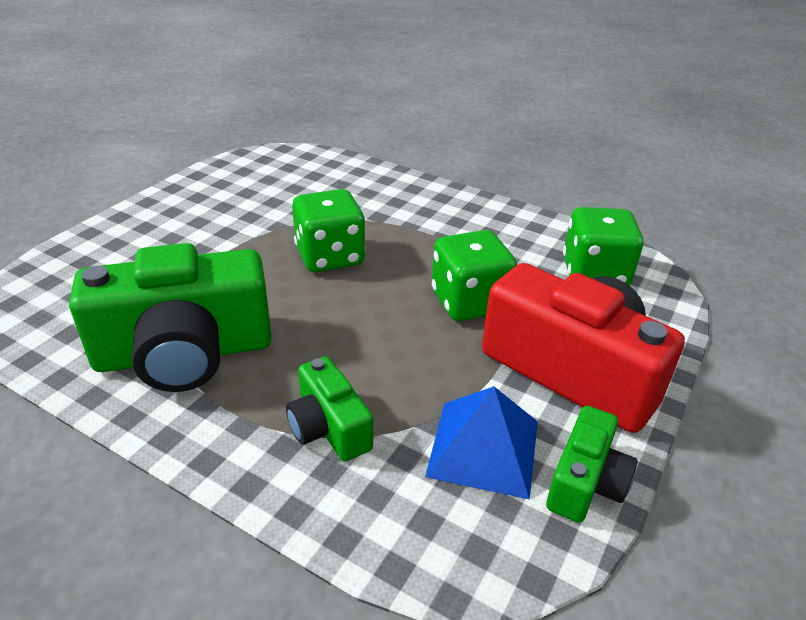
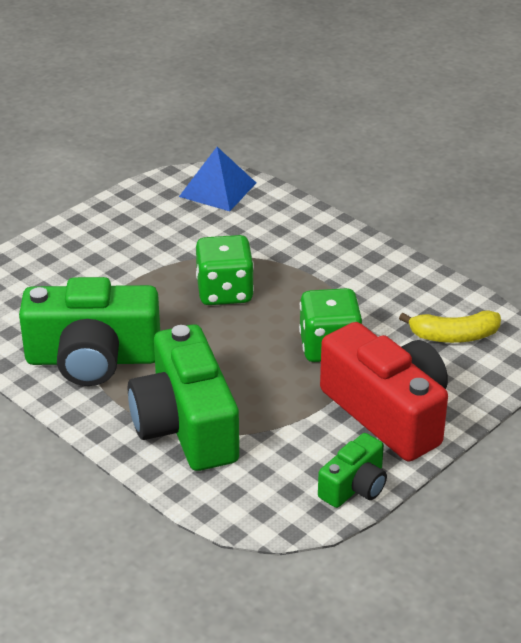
camera: 15 degrees right, 0 degrees up
green camera [286,356,373,462] -> green camera [128,324,239,471], size x1.96
blue pyramid [425,386,538,500] -> blue pyramid moved to [179,147,256,211]
green dice [563,207,644,286] -> yellow banana [399,310,501,343]

